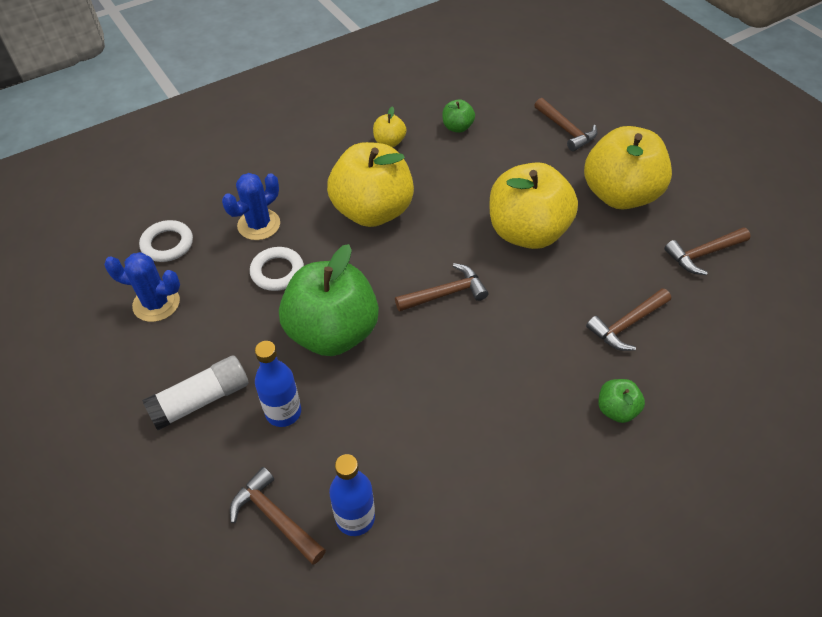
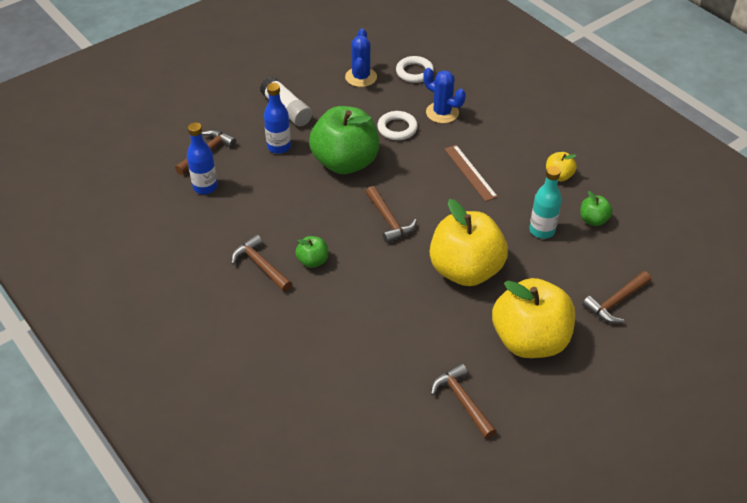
camera: 85 degrees right, 5 degrees down
yellow apple [327,142,414,227] -> brown ruler [444,145,498,202]
brown hammer [586,288,671,351] -> brown hammer moved to [231,235,292,292]
green apple [599,379,645,423] -> green apple moved to [295,236,328,268]
none -> turquoise bottle [529,166,562,239]

